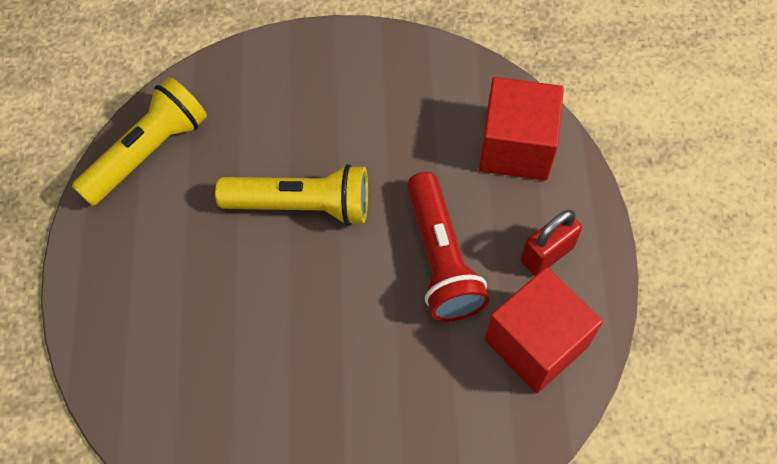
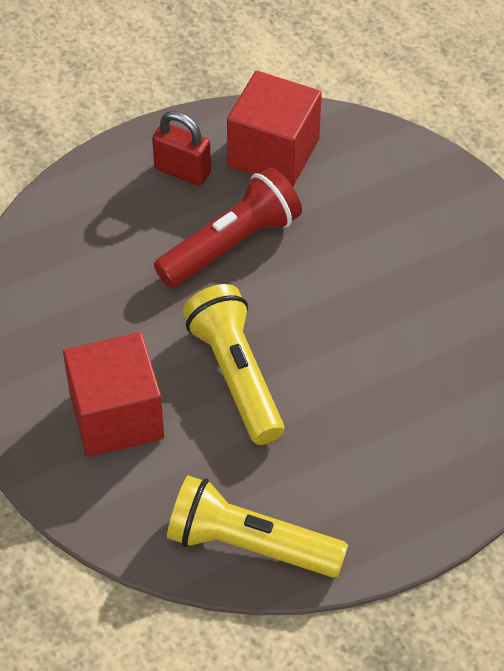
camera: 115 degrees left, 10 degrees down
red cube [479,77,564,181] -> red cube moved to [63,332,164,457]

